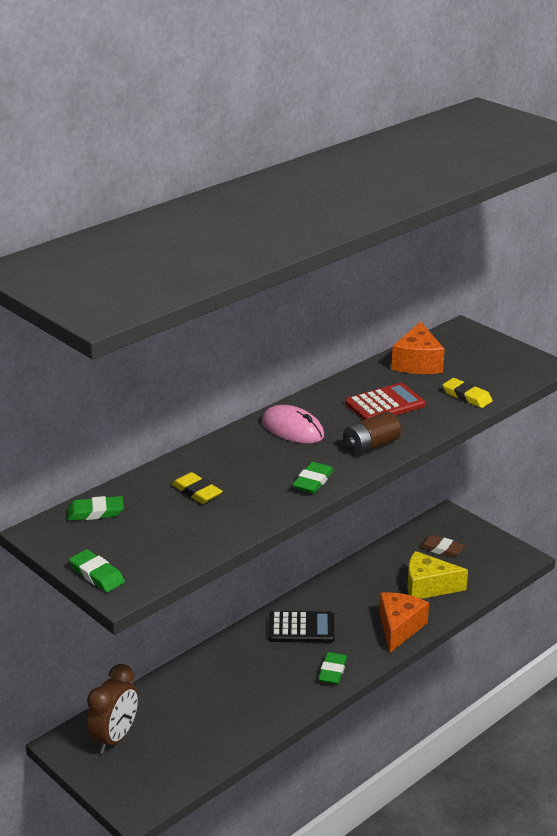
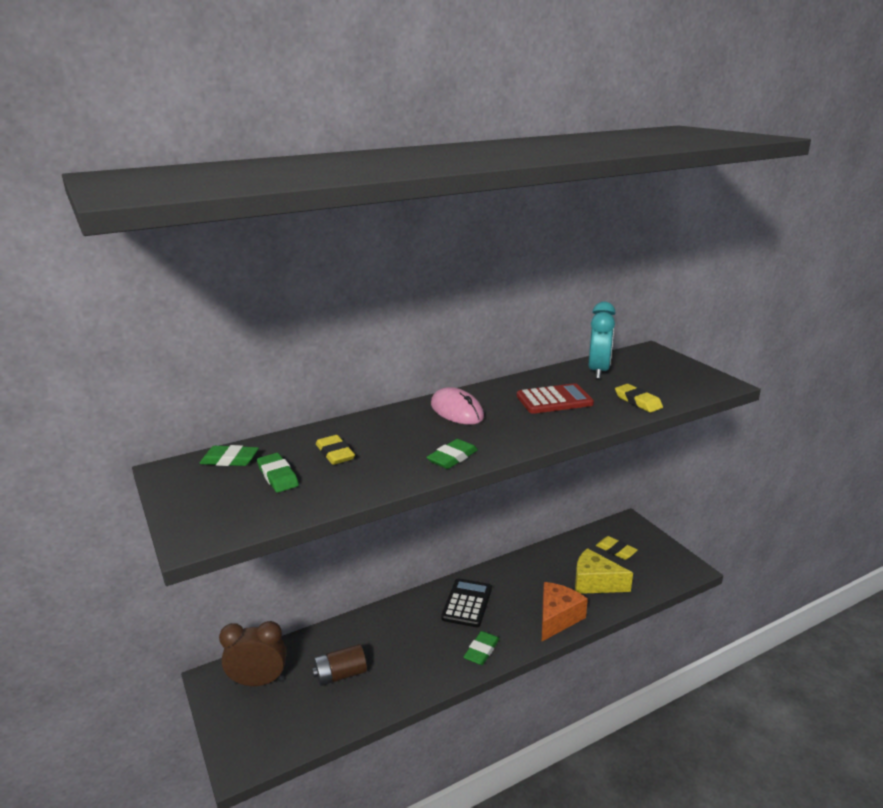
camera: 15 degrees right, 5 degrees down
green eraser [69,549,125,592] -> green eraser moved to [257,453,299,492]
brown clock [87,664,138,754] -> brown clock turned 135 degrees counterclockwise [219,621,287,686]
black calculator [268,611,334,643] -> black calculator turned 90 degrees counterclockwise [441,578,492,627]
brown battery [343,411,401,455] -> brown battery moved to [312,644,367,686]
orange cheese [391,321,445,374] -> turquoise clock [589,302,616,379]
brown eraser [419,535,465,558] -> yellow eraser [596,536,637,560]

